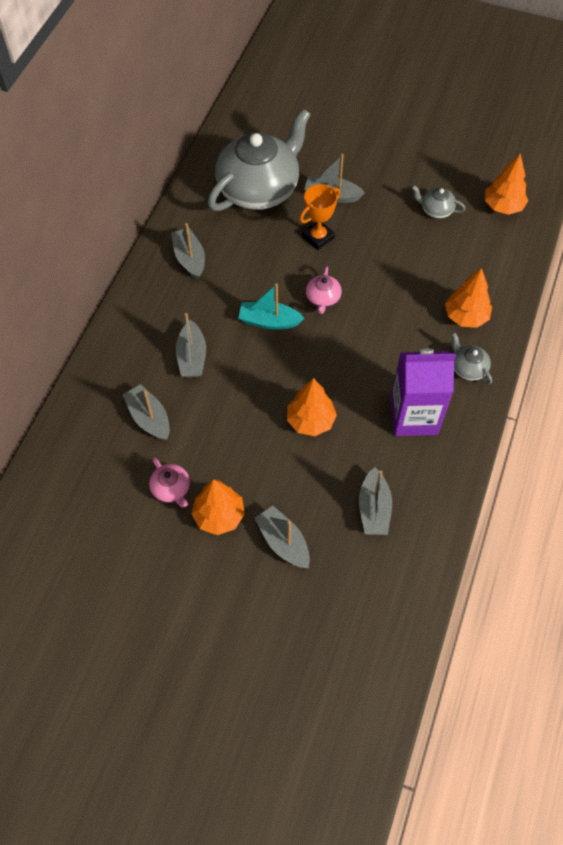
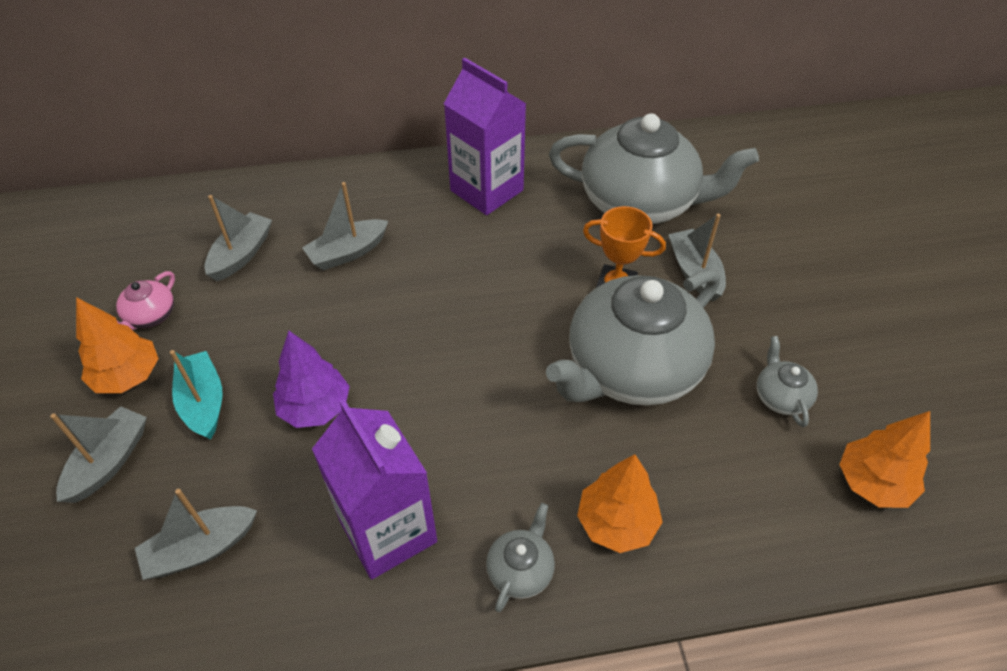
camera: 60 degrees right, 10 degrees down
grey boat [171,223,205,280] -> purple carton [444,57,526,215]
turquoise boat [238,283,304,330] -> turquoise boat moved to [170,350,223,440]
orange tree [287,378,337,436] -> purple tree [273,331,350,428]
pink teapot [306,266,342,314] -> none
none -> grey teapot [546,269,720,406]

